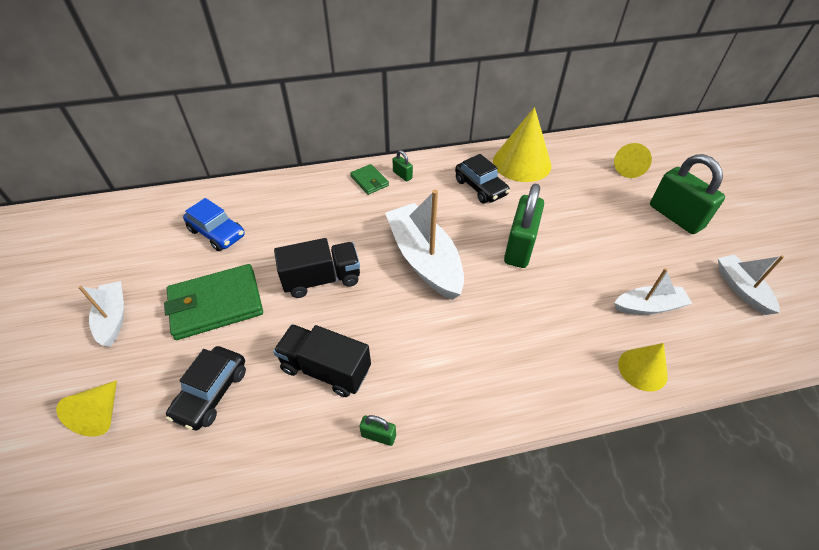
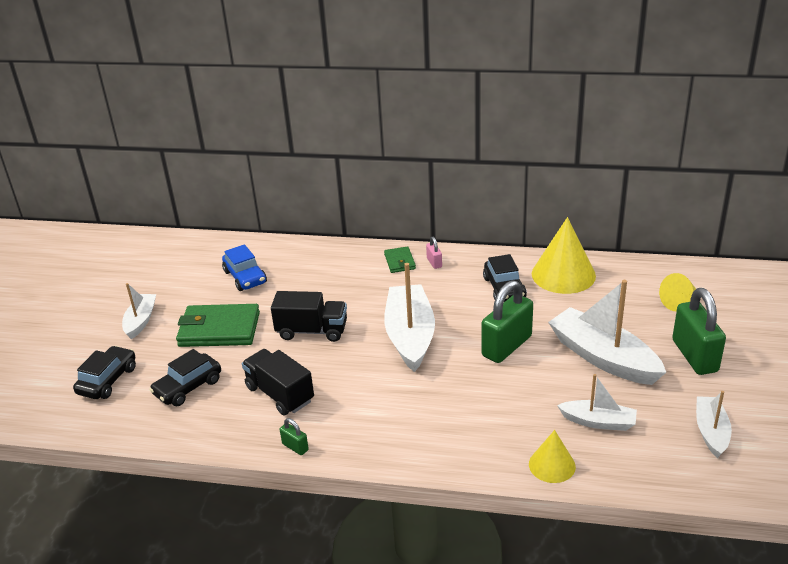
camera: 25 degrees right, 15 degrees down
yellow cone [56,380,117,437] -> black car [73,346,136,399]
green padlock [392,150,413,181] -> pink padlock [426,237,442,269]
none -> white boat [548,280,666,385]

